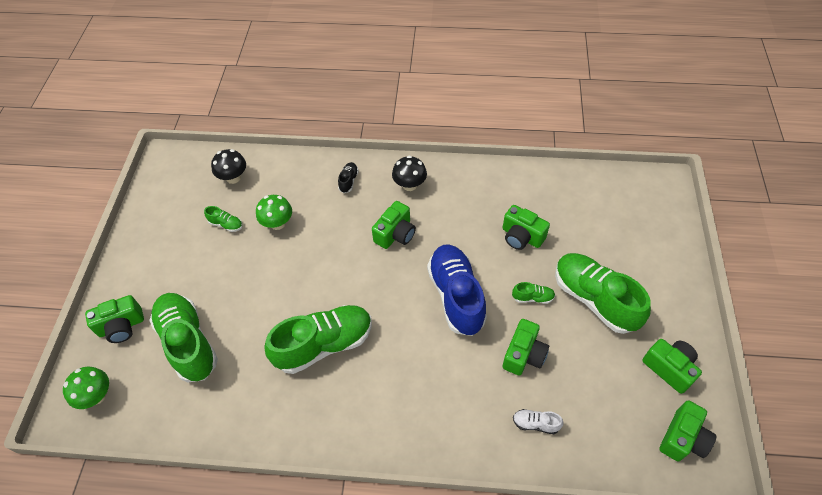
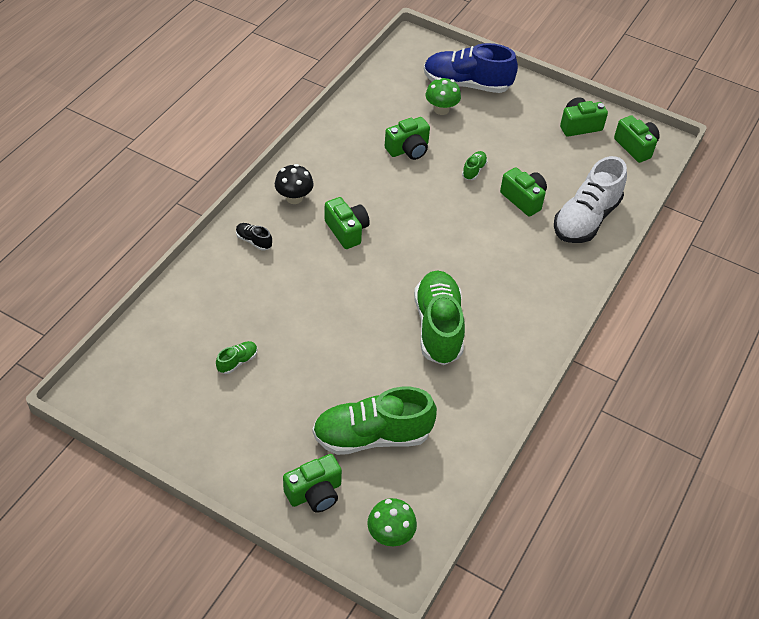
camera: 70 degrees left, 5 degrees down
green camera [85,295,144,343] -> green camera turned 60 degrees clockwise [283,454,342,513]
black mushroom [211,149,246,184] -> none
green mushroom [256,195,292,230] -> green mushroom moved to [425,77,461,115]
blue shoe [427,245,487,336] -> blue shoe moved to [424,43,518,93]
white shoe [513,409,564,434] -> white shoe [554,156,627,243], size x2.40
green shoe [555,253,651,334] -> none

